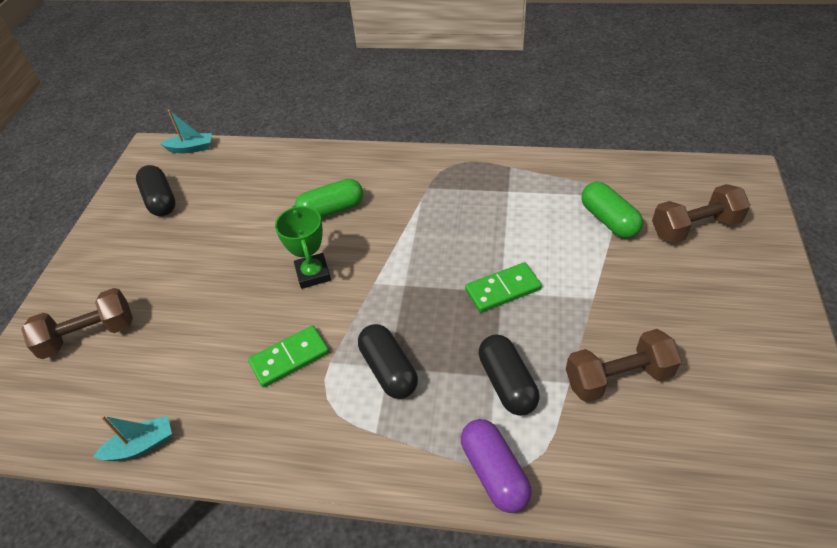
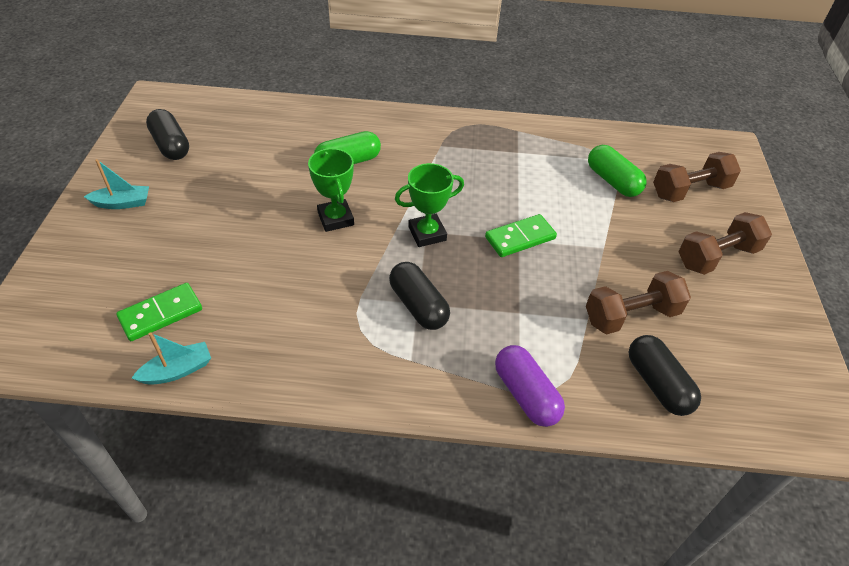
camera: 10 degrees left, 0 degrees up
brown dumbbell [21,288,133,359] -> brown dumbbell moved to [679,212,772,275]
turquoise boat [160,110,212,153] -> turquoise boat moved to [84,159,149,209]
green domino [248,325,329,388] -> green domino moved to [116,283,202,341]
black capsule [479,335,539,416] -> black capsule moved to [629,335,701,416]
none -> green trophy [395,163,464,247]

